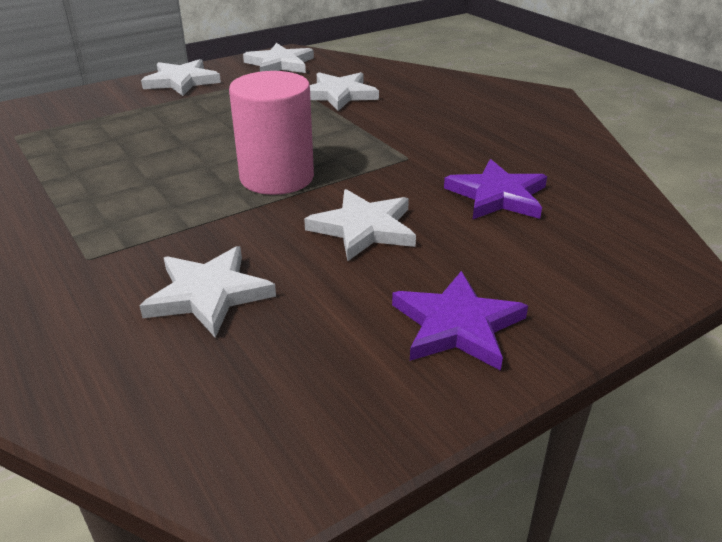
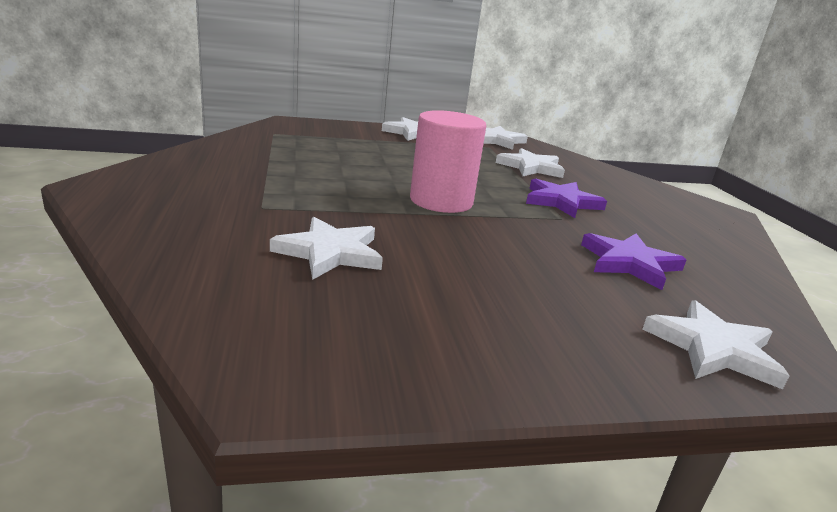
camera: 20 degrees right, 10 degrees down
white star [304,189,416,262] -> white star moved to [643,300,790,389]
purple star [392,271,528,371] -> purple star moved to [526,178,607,218]

